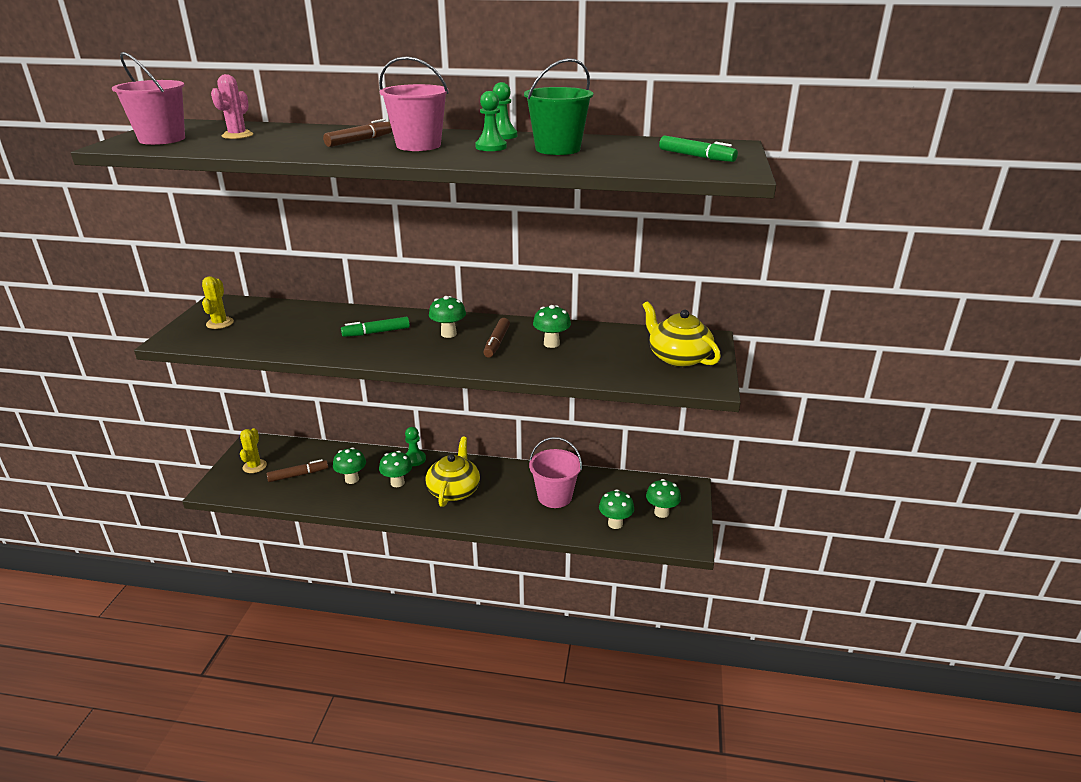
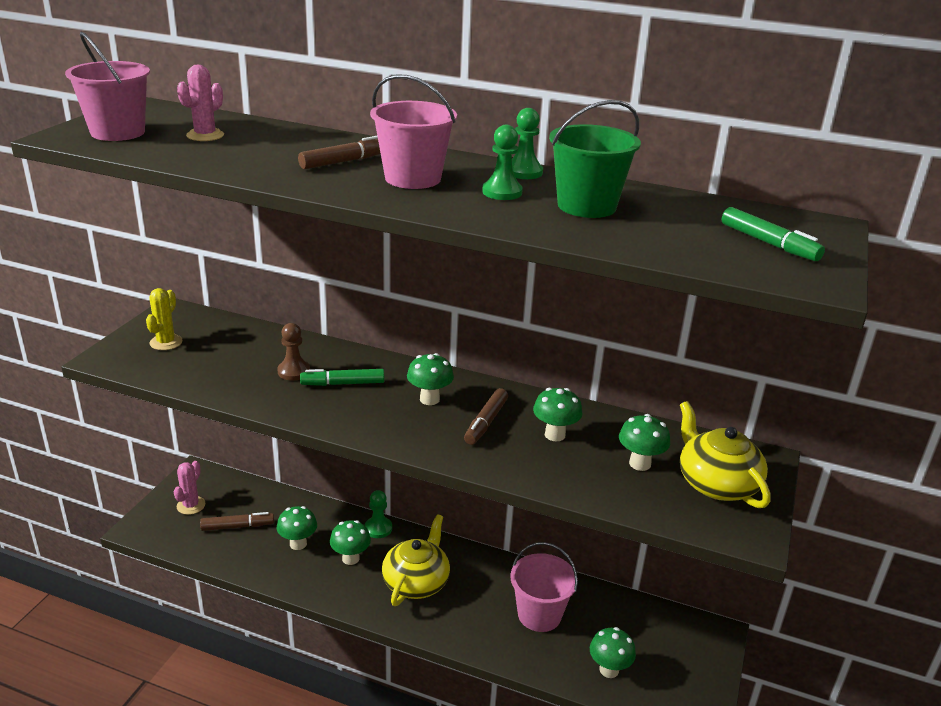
camera: 10 degrees right, 0 degrees up
yellow cactus [240,428,267,473] -> pink cactus [174,461,205,515]
green mushroom [646,479,681,518] -> green mushroom moved to [619,414,670,471]
none -> brown pawn [277,323,310,381]

